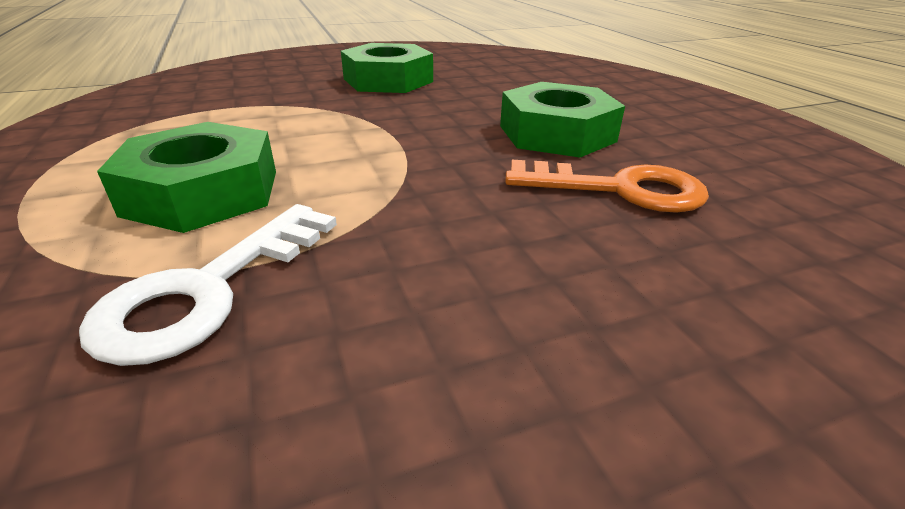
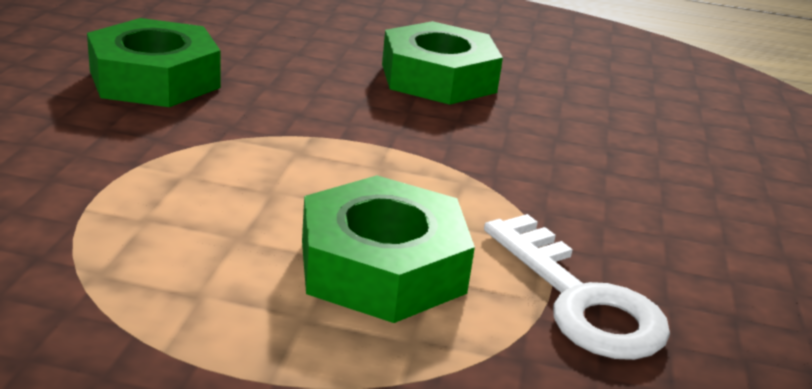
camera: 60 degrees left, 5 degrees down
orange key [505,160,709,212] -> none

